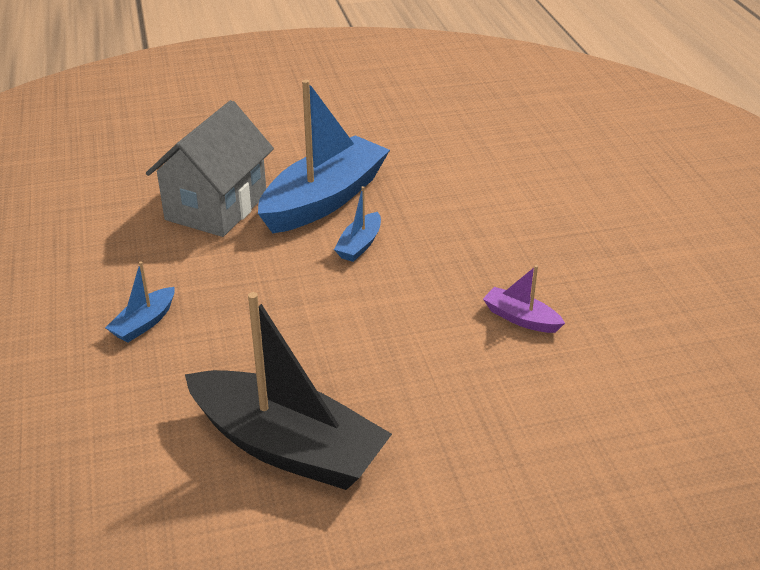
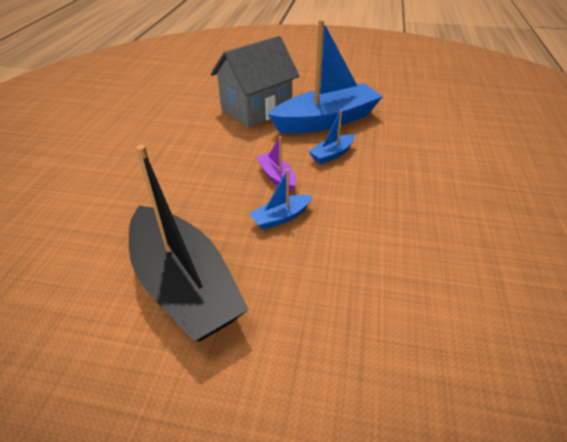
camera: 25 degrees right, 5 degrees up
blue boat [105,261,175,343] -> blue boat moved to [249,169,313,230]
purple boat [483,265,565,333] -> purple boat moved to [256,136,296,192]

